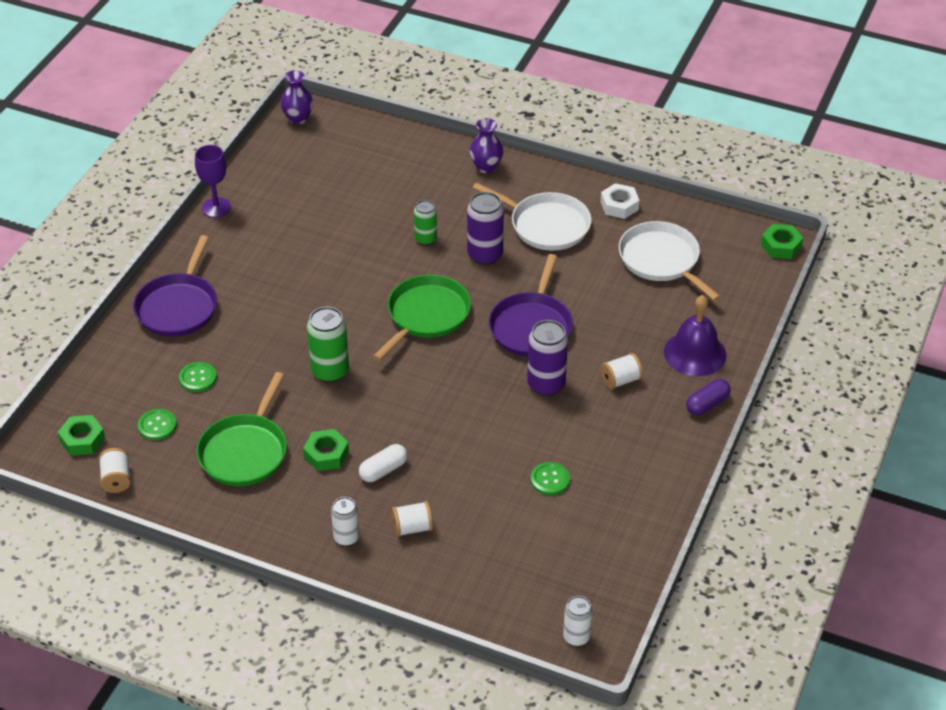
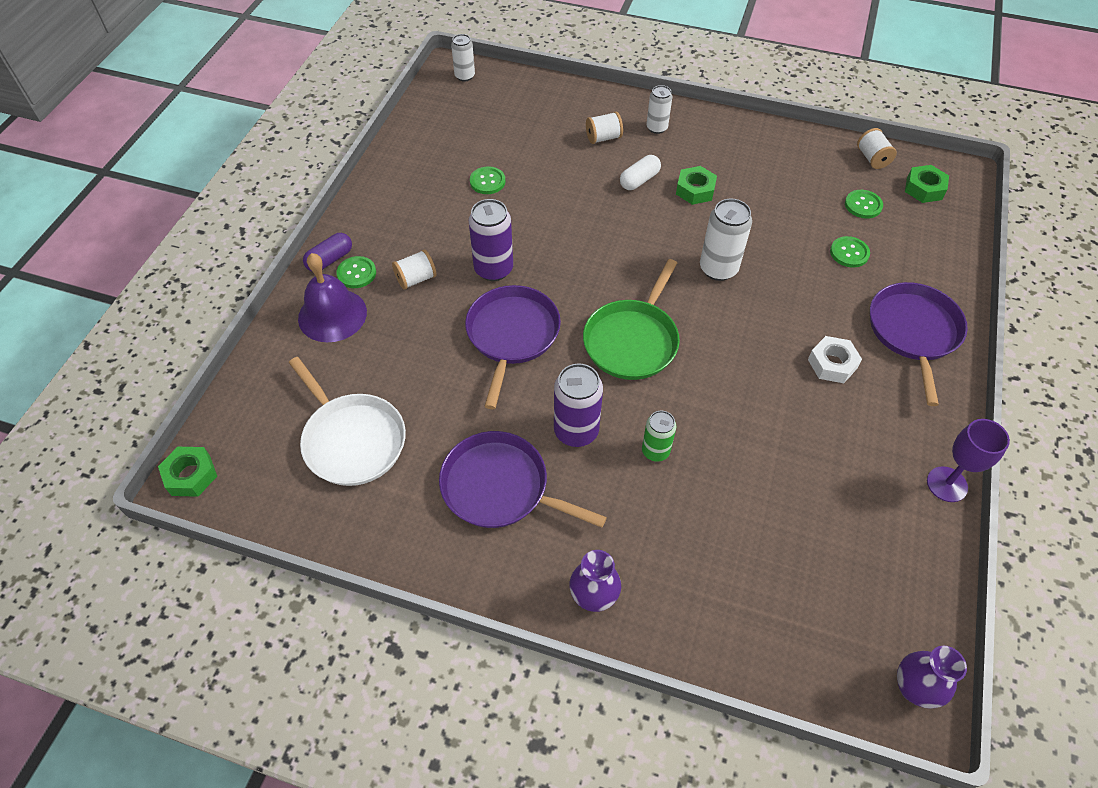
camera: 175 degrees right, 10 degrees up
green pan [196,372,287,486] -> none
green can [307,307,349,382] -> white can [700,199,752,281]
white pan [473,183,591,251] -> purple pan [439,431,607,528]
white nut [601,183,640,219] -> white nut moved to [808,336,862,383]
none -> green button [336,256,376,288]

